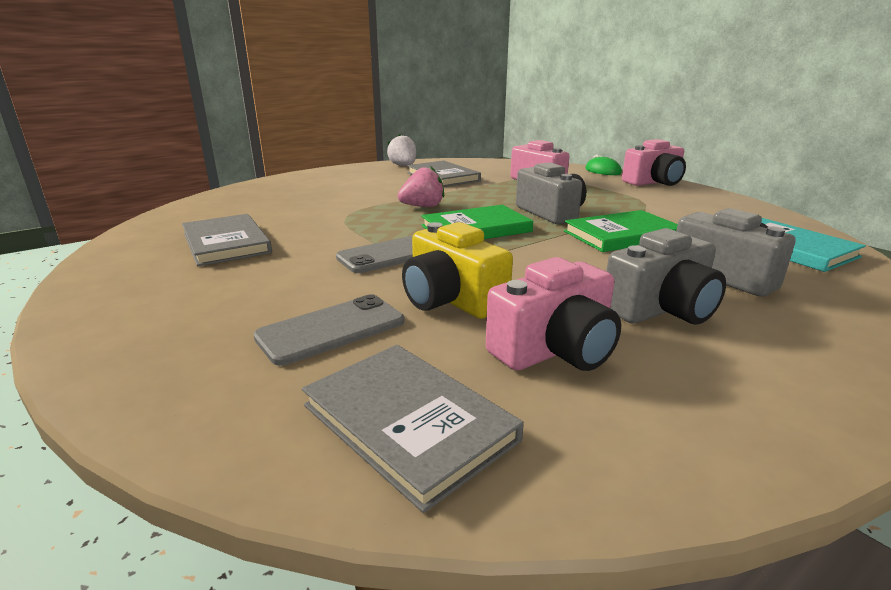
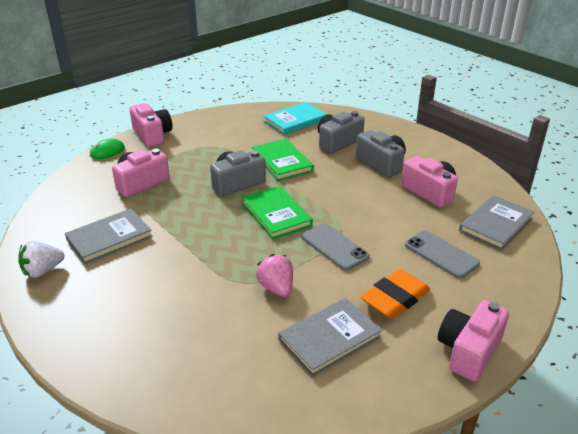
camera: 95 degrees left, 10 degrees up
pink strawberry [398,166,444,207] -> pink strawberry moved to [256,254,293,297]
yellow camera [402,222,513,319] -> none
none -> orange eraser [360,269,430,319]
none -> pink camera [438,300,509,381]

